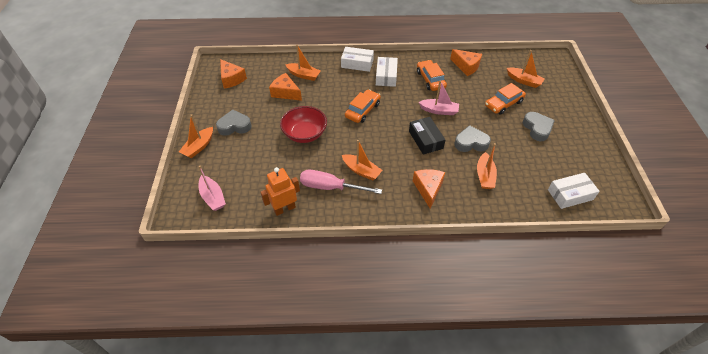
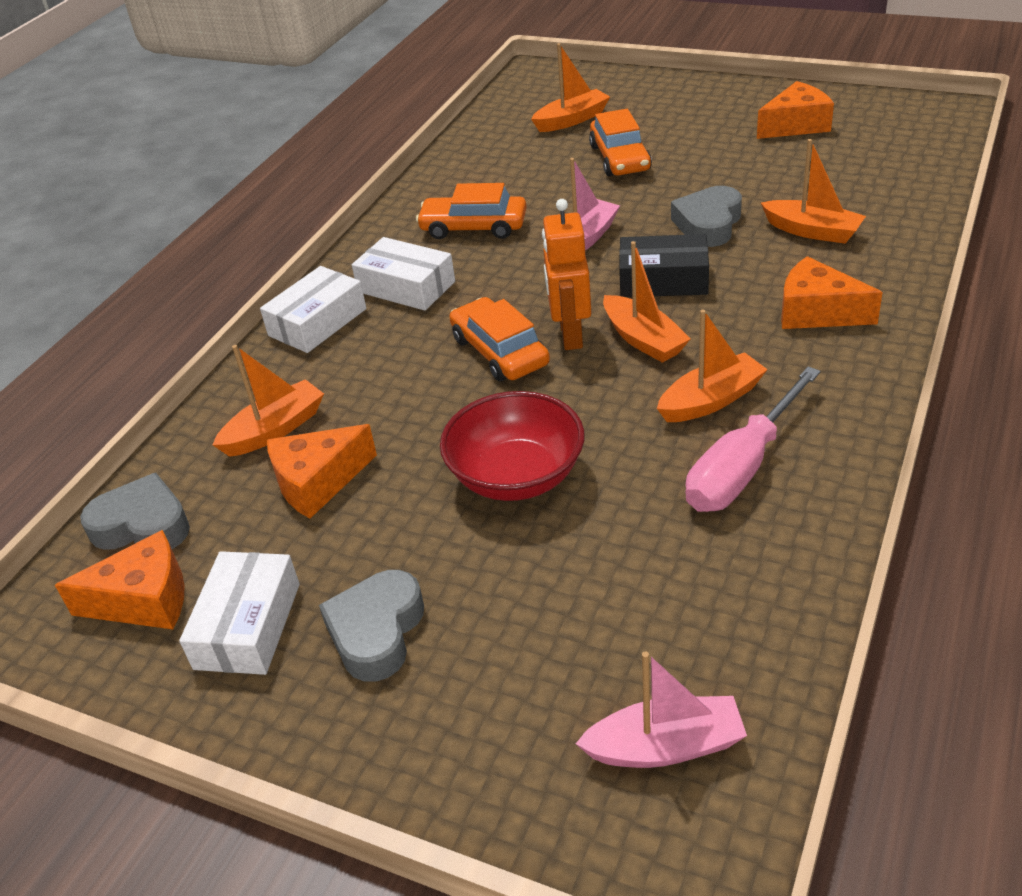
camera: 60 degrees left, 10 degrees down
orange boat [179,114,213,158] -> orange boat moved to [603,241,691,363]
orange robot [261,167,300,216] -> orange robot moved to [542,199,591,350]
orange cheese [450,49,482,76] -> orange cheese moved to [757,81,834,139]
grey heart [523,112,555,141] -> grey heart moved to [80,473,190,550]
white box [548,173,600,209] -> white box moved to [179,551,300,675]

